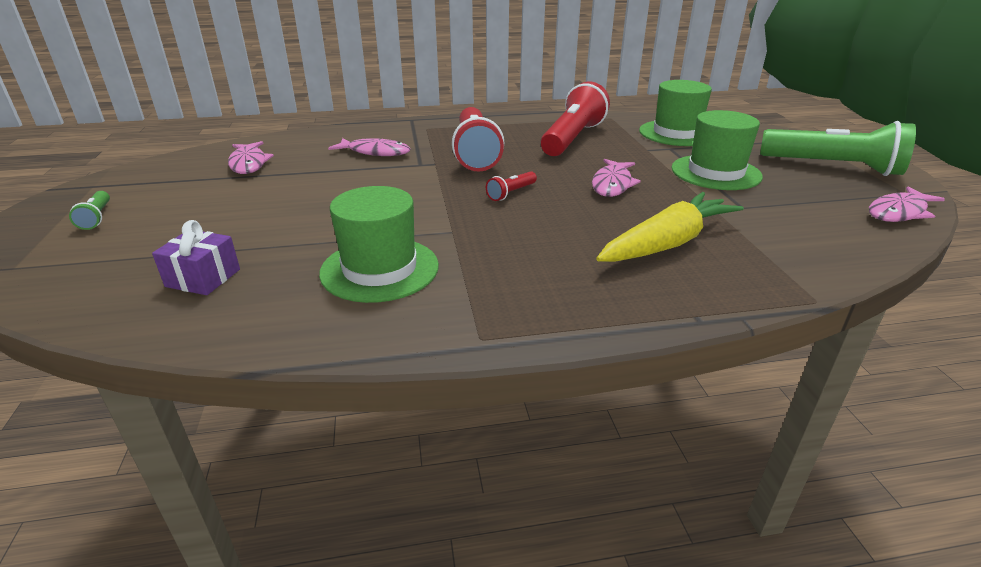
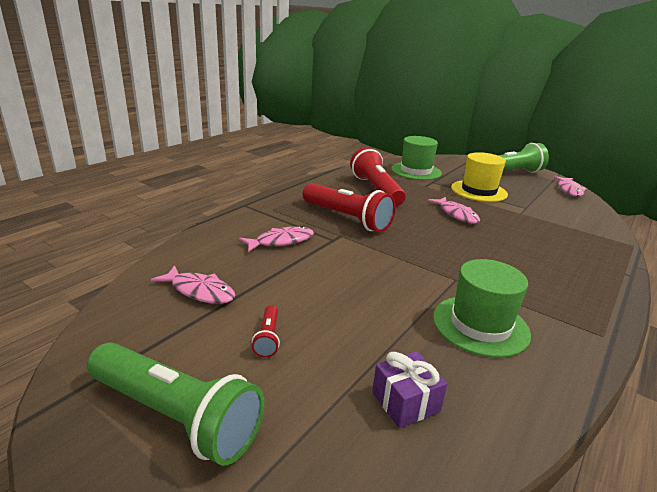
camera: 45 degrees left, 5 degrees down
green flashlight [69,191,110,230] -> green flashlight [87,342,265,466], size x2.34
red flashlight [486,171,537,201] -> red flashlight moved to [252,305,280,358]
yellow carrot [596,192,744,262] -> none
green hat [671,110,763,190] -> yellow hat [451,152,508,202]

